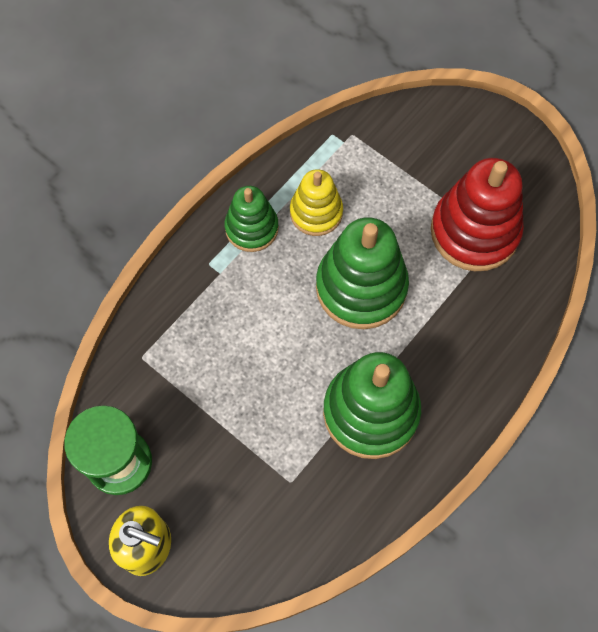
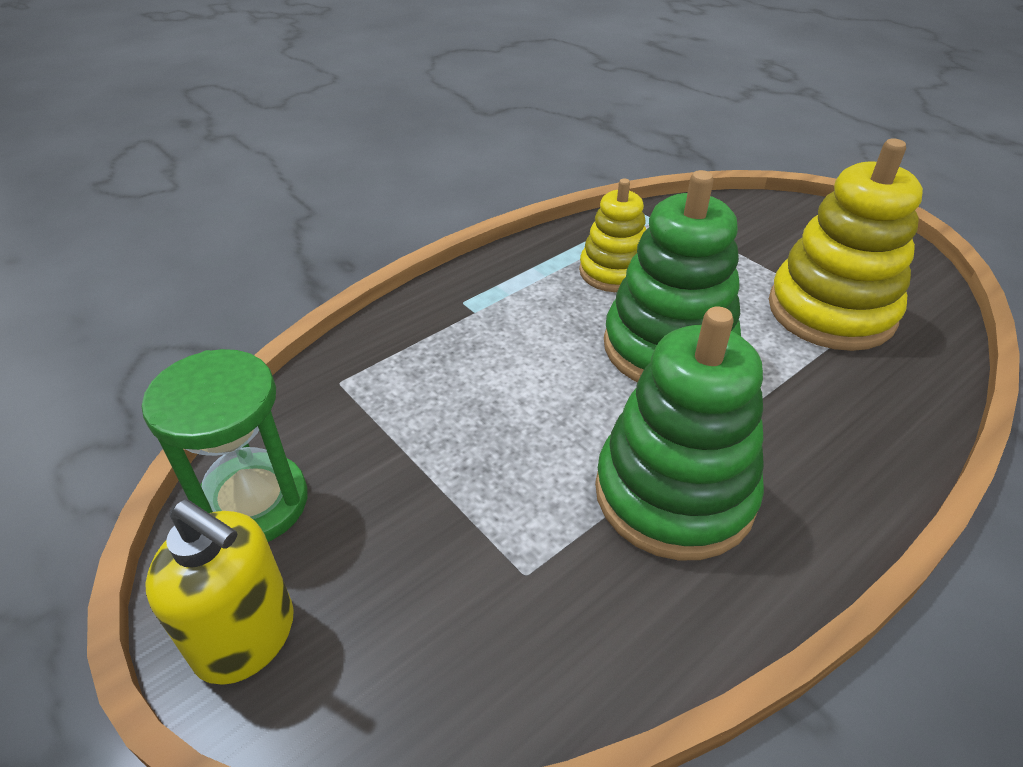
camera: 10 degrees right, 25 degrees down
green stacking toy [225,186,279,252] -> none
red stacking toy [431,158,524,271] -> yellow stacking toy [769,139,923,351]

